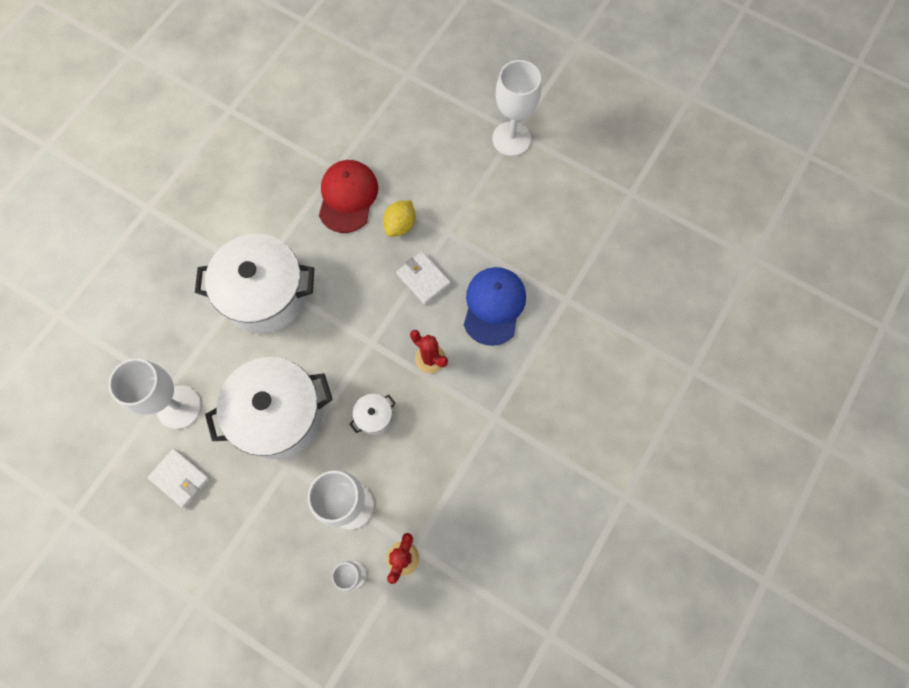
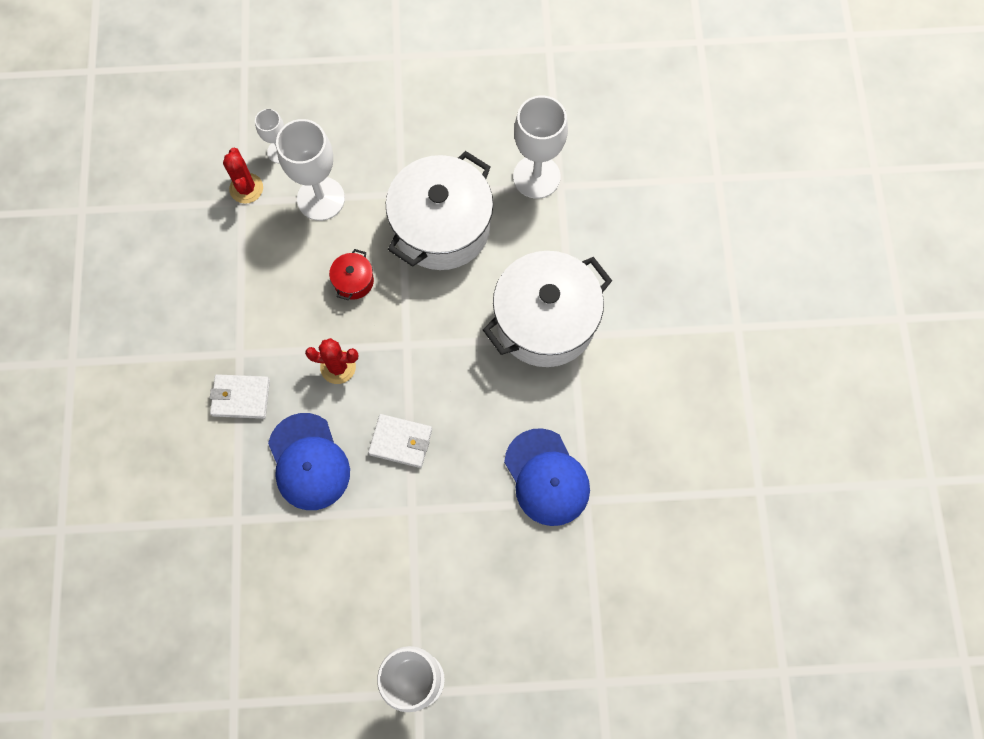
camera: 145 degrees right, 0 degrees up
white wallet [148,449,210,508] -> white wallet moved to [210,374,270,419]
red cap [319,160,378,233] -> blue cap [504,428,590,526]
white pot [350,394,396,435] -> red pot [329,249,374,300]
yellow lemon [383,200,416,237] -> none

